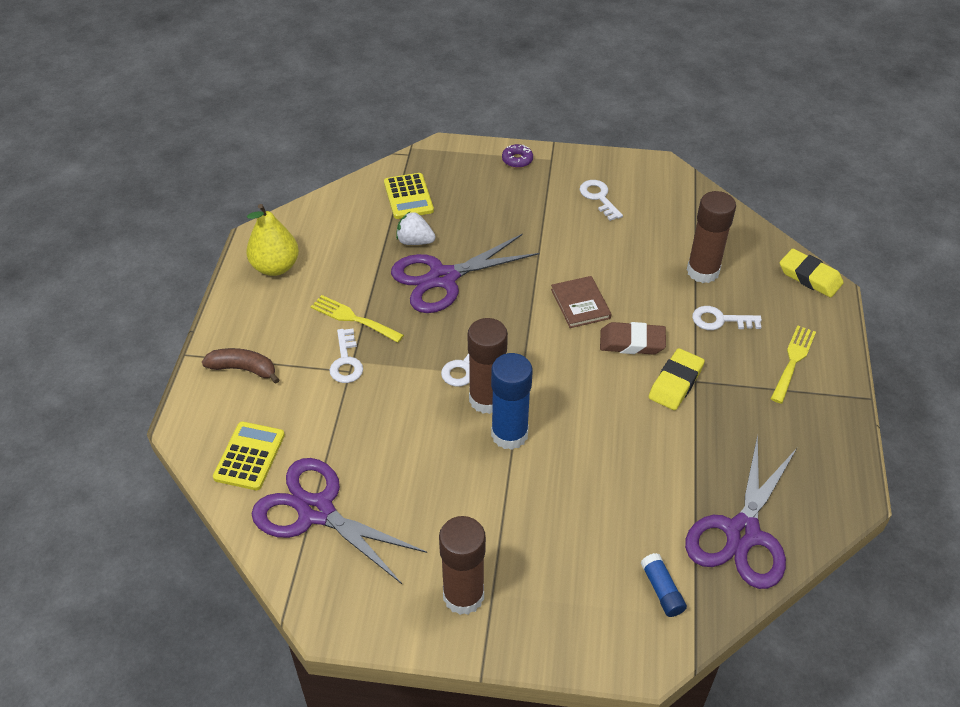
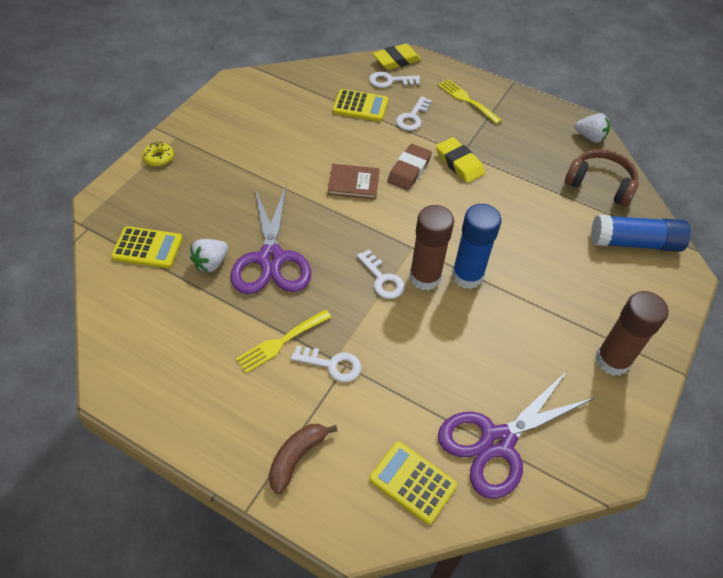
camera: 70 degrees left, 5 degrees up
yellow pear [246,204,299,276] -> none
purple donut [502,144,533,168] -> yellow donut [142,142,174,166]
white key [580,180,623,221] -> white key moved to [369,72,420,88]
blue glue stick [641,553,687,617] -> blue glue stick [591,215,691,252], size x1.93
purple scissors [685,435,797,589] -> brown headphones [565,149,639,207]
brown glue stick [687,191,736,283] -> yellow calculator [333,89,388,121]
none -> white strawberry [575,113,610,143]

